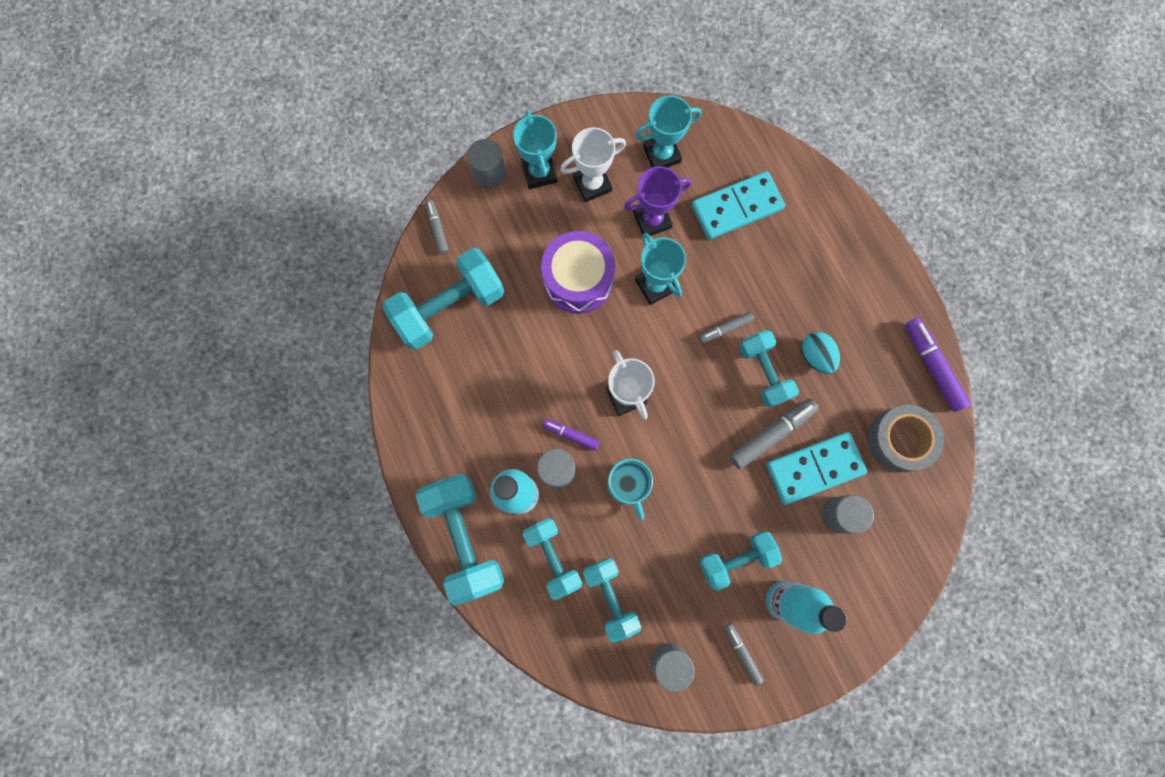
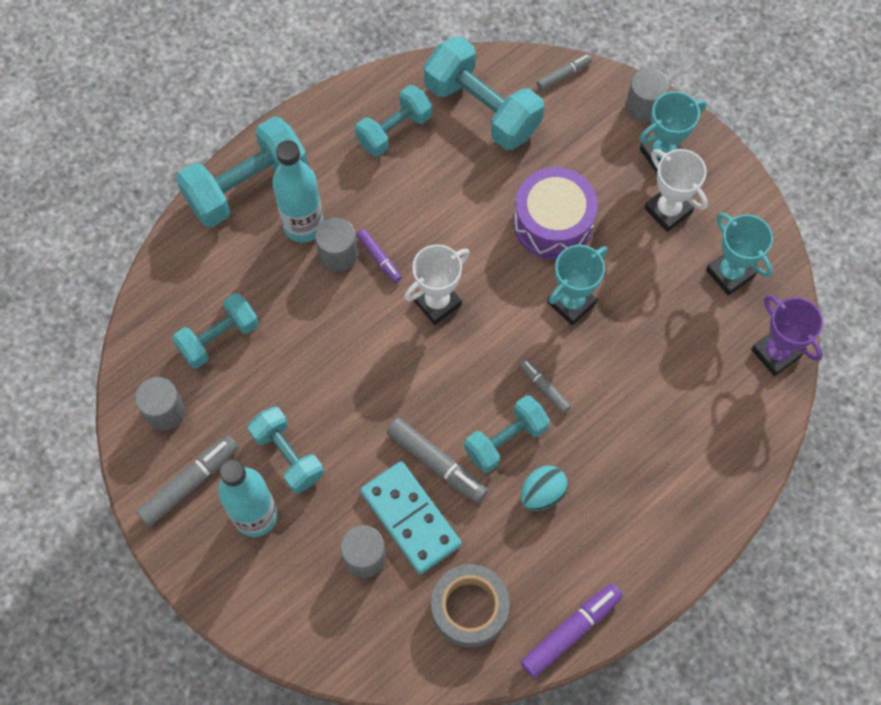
camera: 75 degrees right, 10 degrees down
turquoise dumbbell [522,518,582,600] -> turquoise dumbbell moved to [355,85,432,157]
purple marker [542,419,600,451] -> purple marker turned 135 degrees clockwise [356,229,402,283]
turquoise mug [607,459,653,520] -> none
purple trophy [624,166,692,236] -> purple trophy moved to [751,295,823,376]
turquoise domino [692,171,785,240] -> none
grey marker [724,623,764,686] -> grey marker [136,435,239,527], size x1.70

